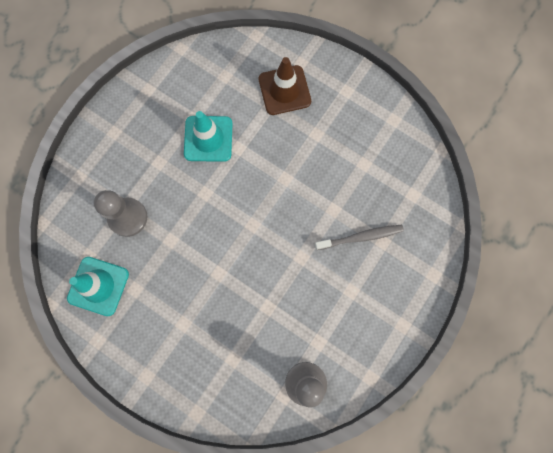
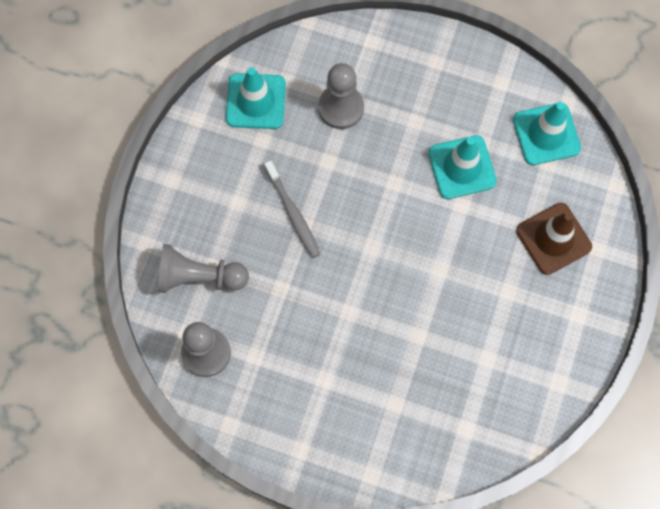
camera: 75 degrees right, 5 degrees down
grey toothbrush [315,225,404,250] -> grey toothbrush moved to [264,161,320,258]
none -> grey pawn [158,244,249,293]
none -> turquoise traffic cone [513,102,581,165]

